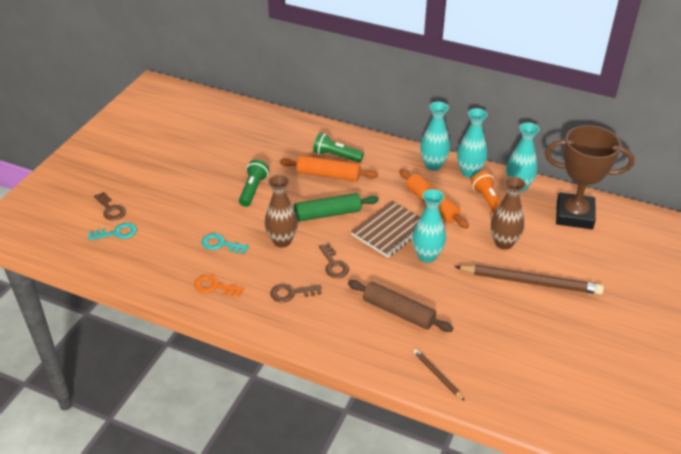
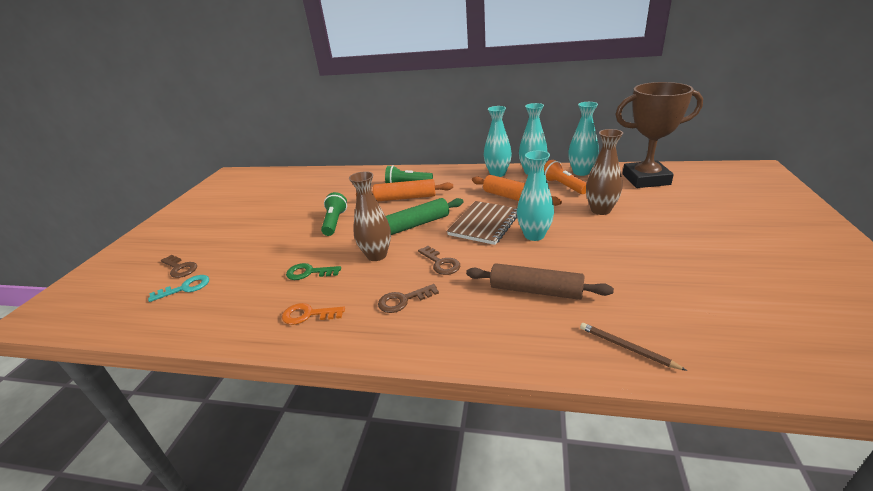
camera: 10 degrees left, 10 degrees down
turquoise key [201,233,249,254] -> green key [286,263,341,280]
brown pencil [455,265,604,295] -> none

